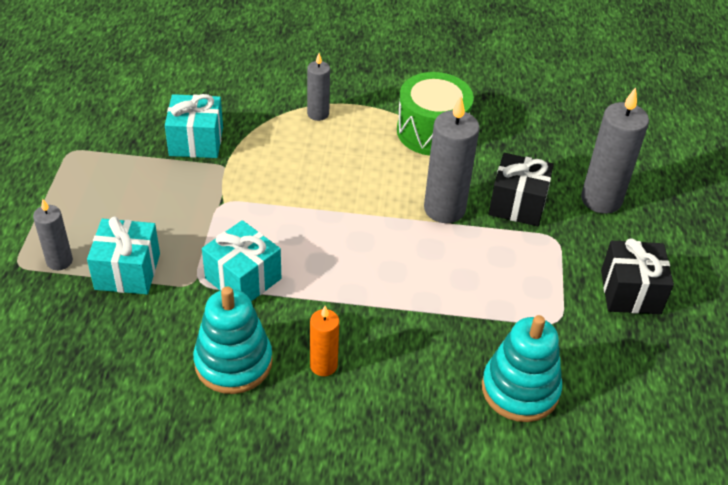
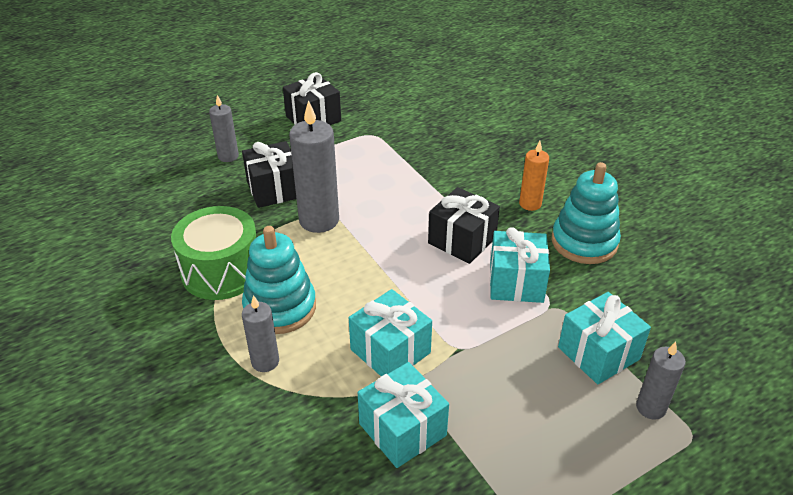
camera: 125 degrees left, 5 degrees down
turquoise stacking toy [482,315,562,422] -> turquoise stacking toy moved to [242,226,316,334]
grey candle [581,87,649,214] -> grey candle [209,95,239,162], size x0.57
none -> turquoise gift [349,289,432,376]
none -> black gift [428,187,500,264]

